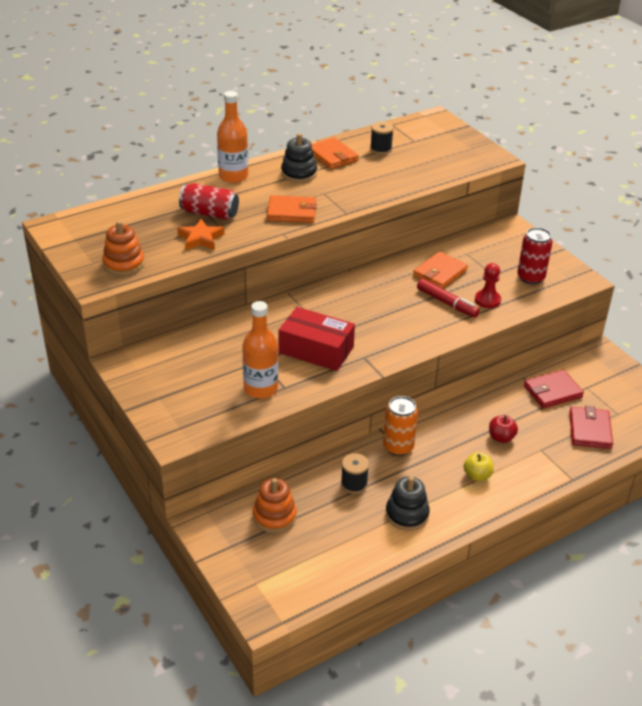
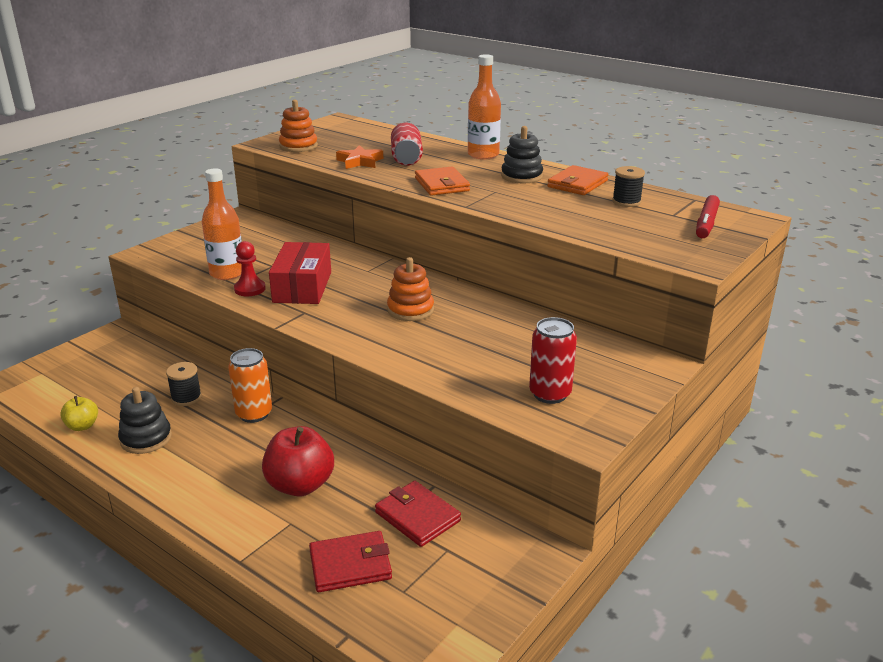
camera: 70 degrees right, 10 degrees down
orange stacking toy [253,478,297,533] -> orange stacking toy moved to [387,257,434,321]
orange wallet [413,252,468,289] -> none
red marker [417,279,480,318] -> red marker moved to [696,195,720,238]
yellow apple [464,452,494,481] -> yellow apple moved to [60,396,98,431]
red pawn [475,263,501,308] -> red pawn moved to [234,241,266,297]
red apple [489,415,518,443] -> red apple [262,426,334,497], size x1.84

